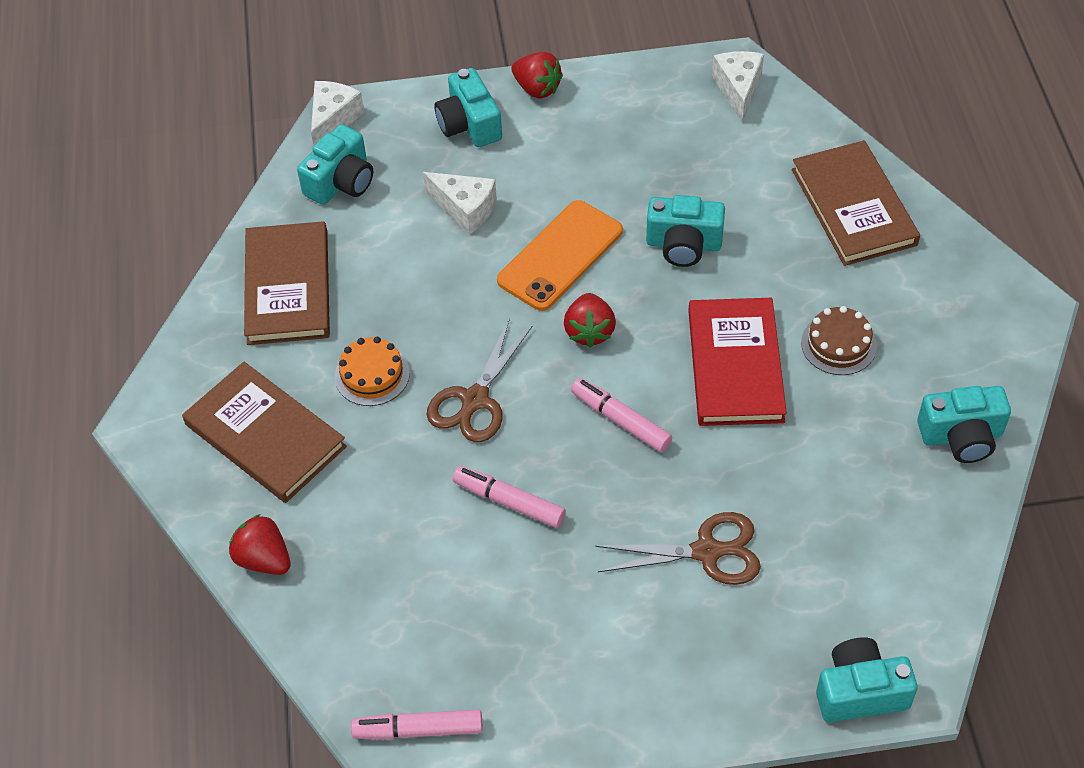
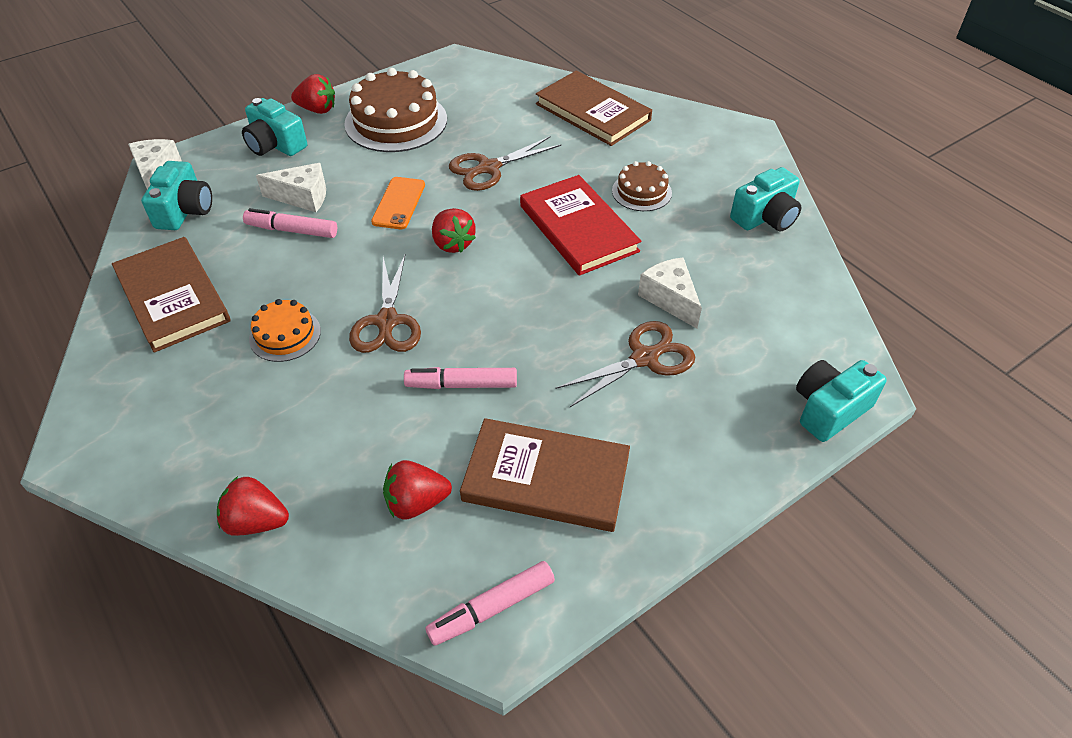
camera: 30 degrees left, 5 degrees down
brown book [182,362,347,503] -> brown book moved to [460,418,630,532]
orange phone [497,200,623,311] -> orange phone [371,177,425,229], size x0.66
pink marker [571,378,672,452] -> pink marker moved to [243,208,337,238]
turquoise camera [646,195,725,267] -> brown scissors [449,136,561,191]
white cheese [712,51,764,123] -> white cheese moved to [638,258,702,329]
none -> brown cake [344,68,447,152]
none -> red strawberry [383,460,452,520]

